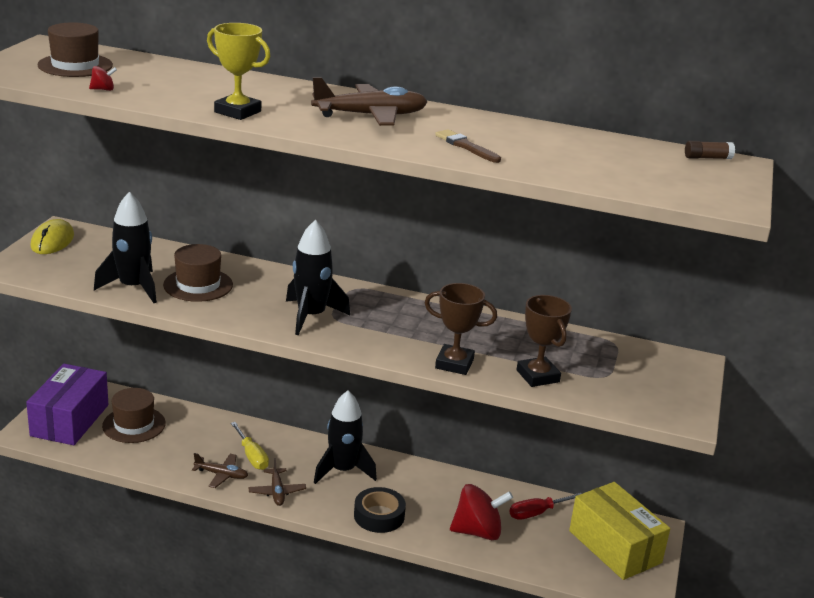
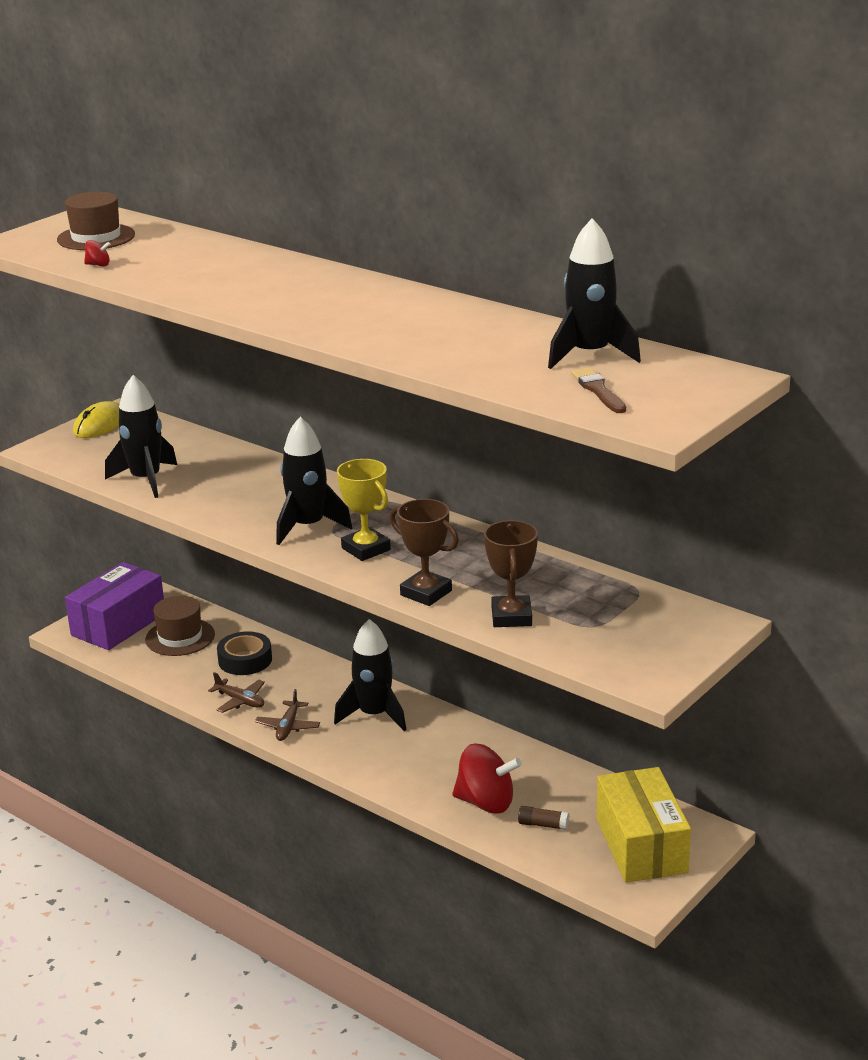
camera: 25 degrees right, 0 degrees up
brown hat [163,244,233,302] -> none
yellow trophy [207,23,270,120] -> yellow trophy moved to [337,459,391,561]
yellow screwdriver [231,422,269,470] -> none
brown plane [311,77,427,126] -> none
black tape [354,487,406,533] -> black tape moved to [217,631,272,675]
brown brush [435,129,501,163] -> brown brush moved to [571,367,626,413]
red screwdriver [509,493,582,520] -> none
brown glue stick [685,141,735,159] -> brown glue stick moved to [518,806,569,830]
none -> black rocket [548,218,641,369]

